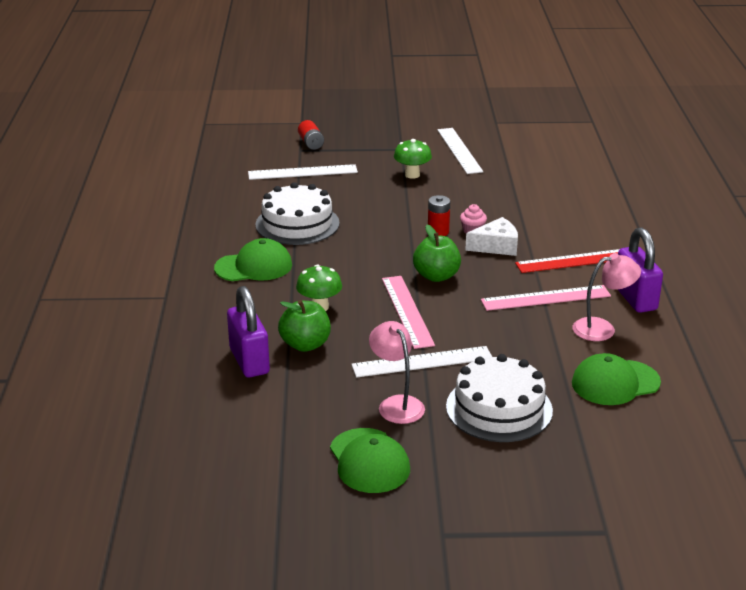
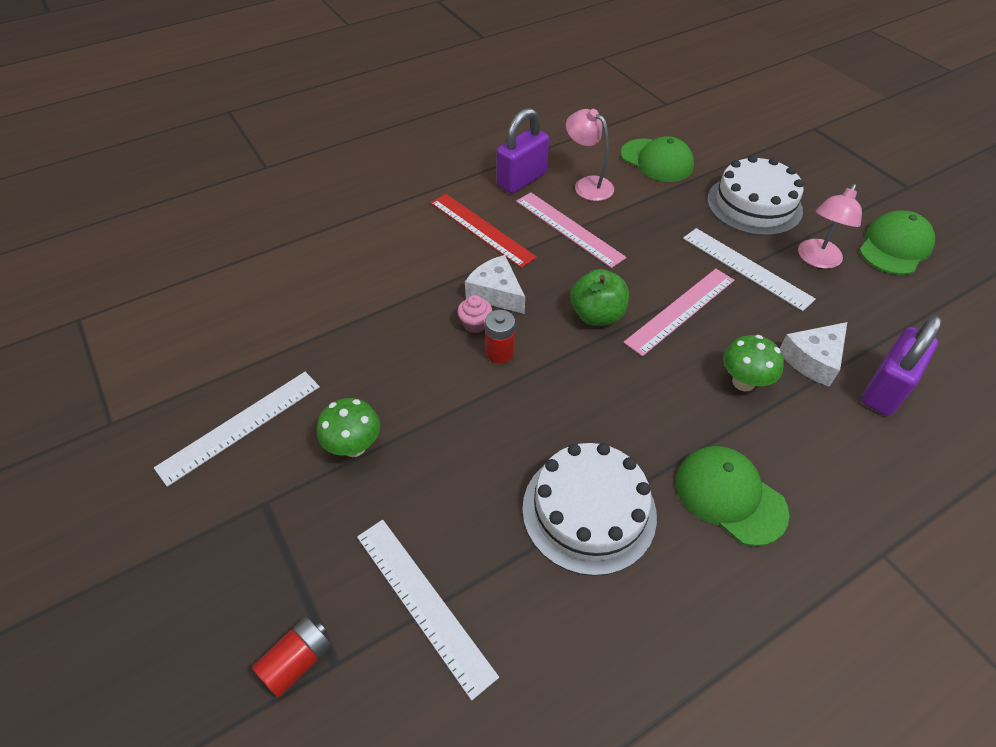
camera: 120 degrees left, 20 degrees up
green apple [278,300,331,352] -> white cheese [779,322,847,387]

